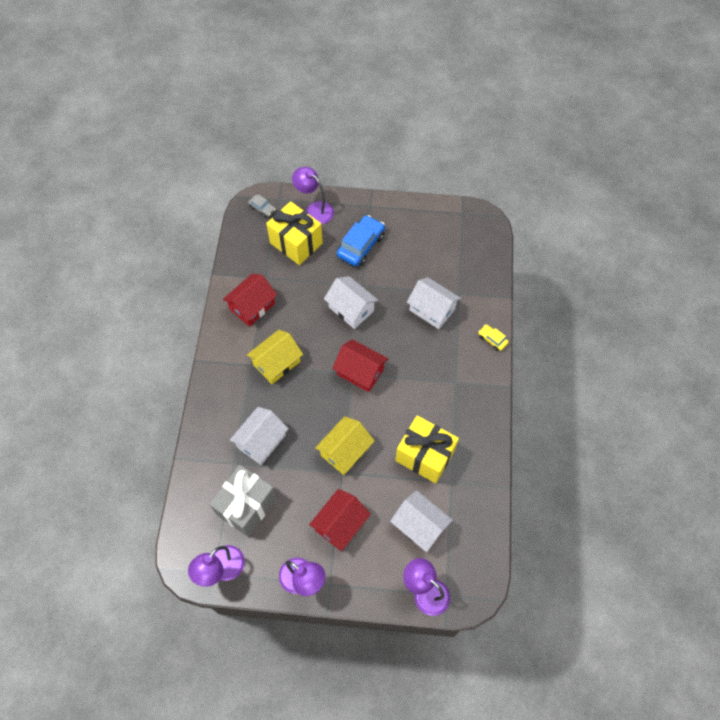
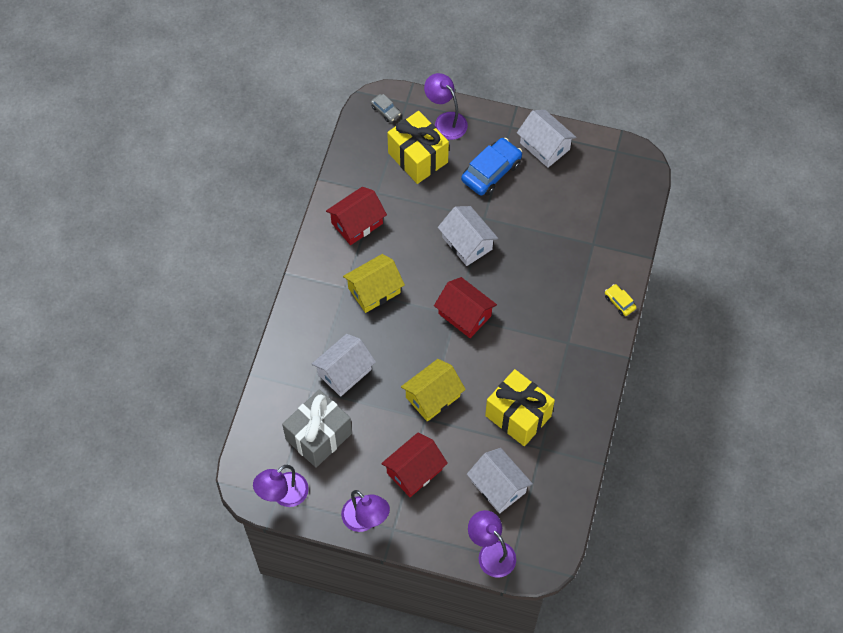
camera: 10 degrees right, 0 degrees up
white house [407,277,461,329] -> white house moved to [517,110,576,168]

